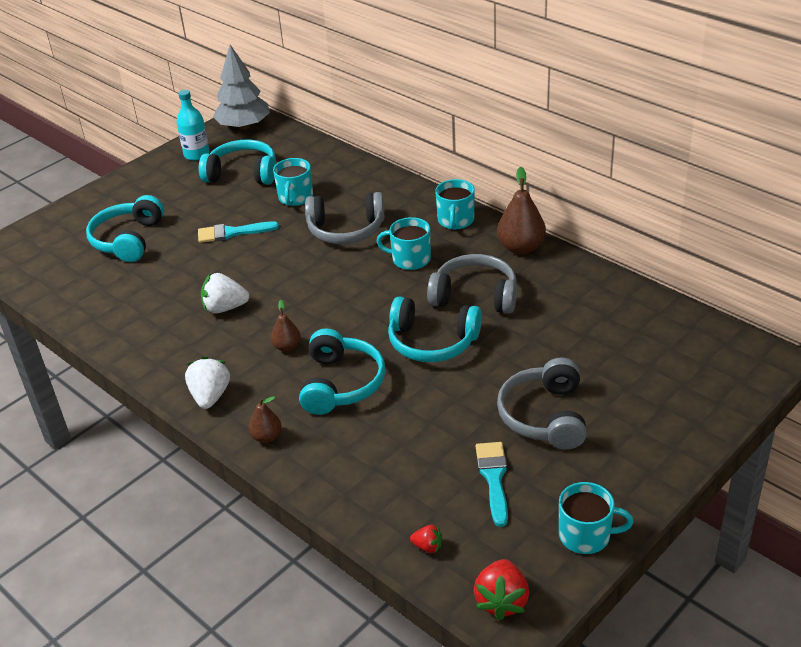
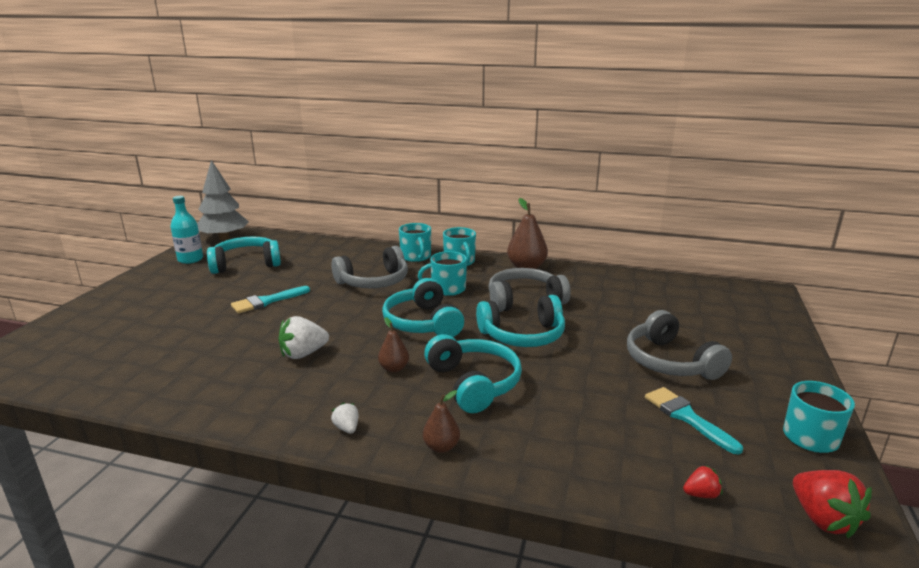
camera: 30 degrees left, 15 degrees down
turquoise headphones [86,195,164,262] -> turquoise headphones moved to [382,278,464,337]
white strawberry [185,356,230,409] -> white strawberry [331,402,358,434], size x0.54
turquoise mug [273,158,313,206] -> turquoise mug moved to [399,223,431,262]

